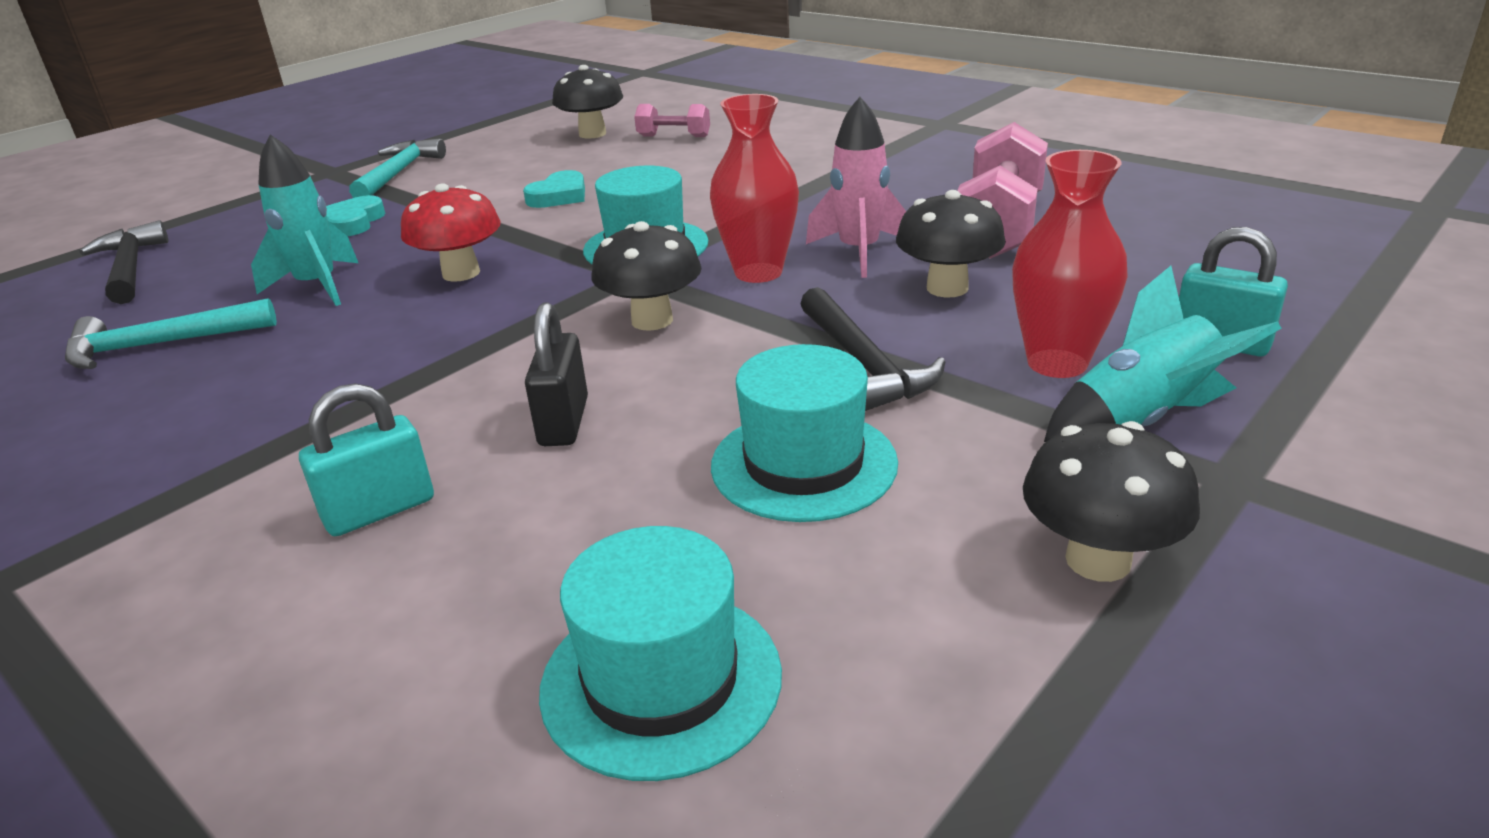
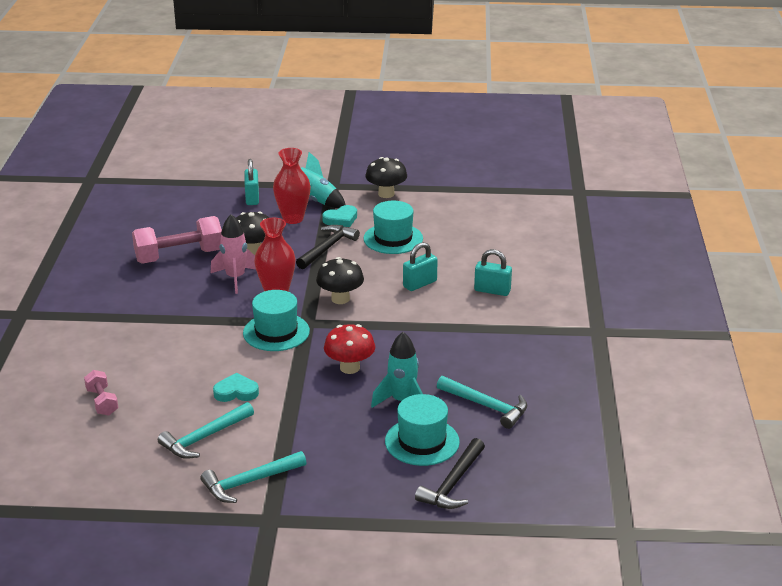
camera: 130 degrees left, 0 degrees up
turquoise heart [326,195,385,236] -> turquoise heart moved to [322,205,357,227]
black padlock [525,302,588,446] -> turquoise padlock [403,242,438,291]
turquoise hat [539,526,782,781] -> turquoise hat moved to [385,394,460,466]
black mushroom [552,65,623,139] -> none
none -> turquoise hammer [158,402,254,459]

